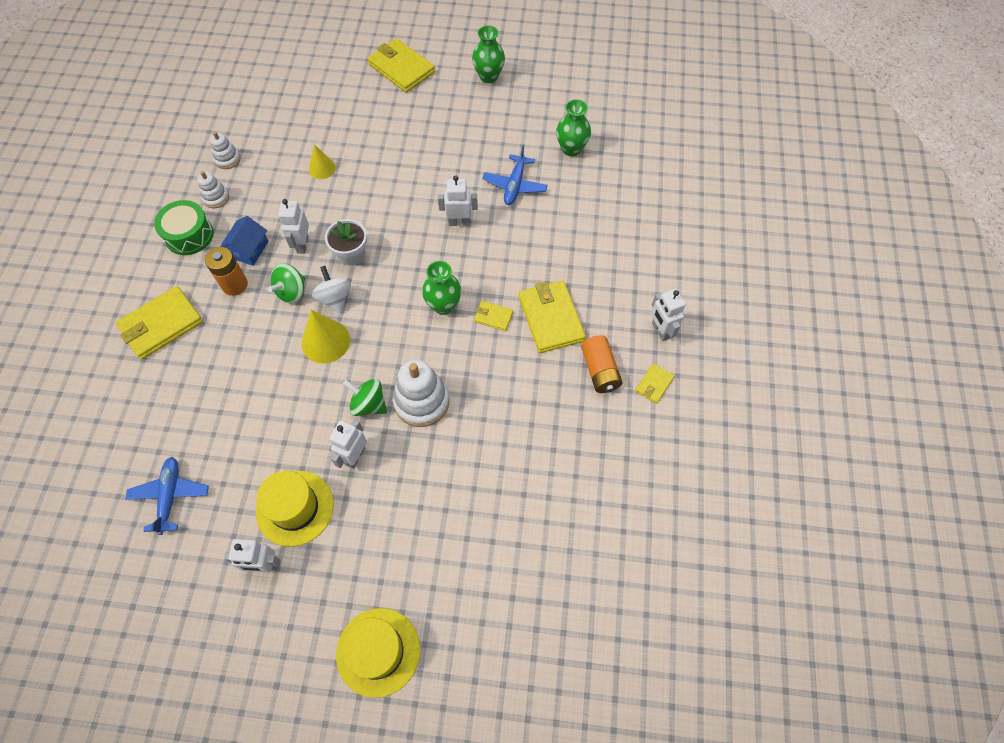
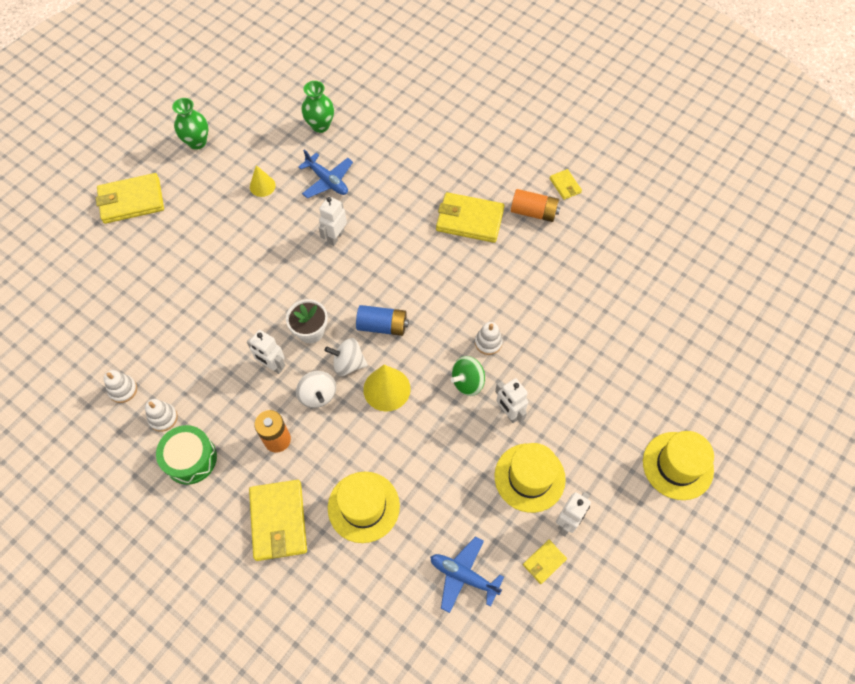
camera: 60 degrees left, 0 degrees up
blue house [220,216,269,266] -> none
green spinning top [268,264,305,304] -> white spinning top [296,371,336,408]
yellow cone [309,144,336,179] -> yellow cone moved to [250,165,276,197]
white stacking toy [393,360,450,427] -> white stacking toy [475,322,503,355], size x0.54
green vase [422,261,462,315] -> none
yellow wallet [474,301,513,331] -> yellow wallet moved to [523,540,567,584]
white robot [651,289,686,341] -> none
none -> yellow hat [328,472,400,543]
none -> blue battery [356,305,409,336]

